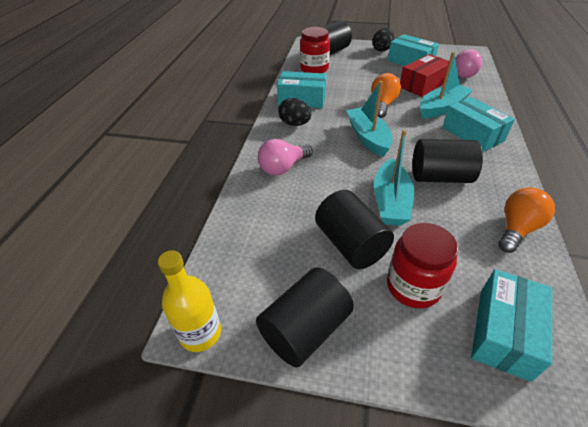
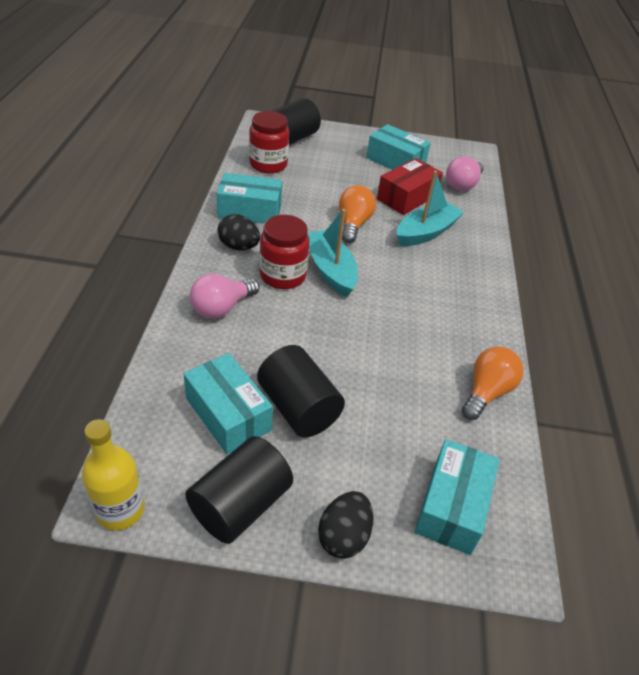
camera: 10 degrees left, 0 degrees up
black egg [372,28,394,52] -> black egg moved to [318,491,373,559]
turquoise boat [374,130,414,226] -> none
red jar [387,223,458,309] -> red jar moved to [259,215,310,289]
black cylinder [412,139,483,183] -> none
turquoise box [443,97,515,152] -> turquoise box moved to [184,353,273,454]

